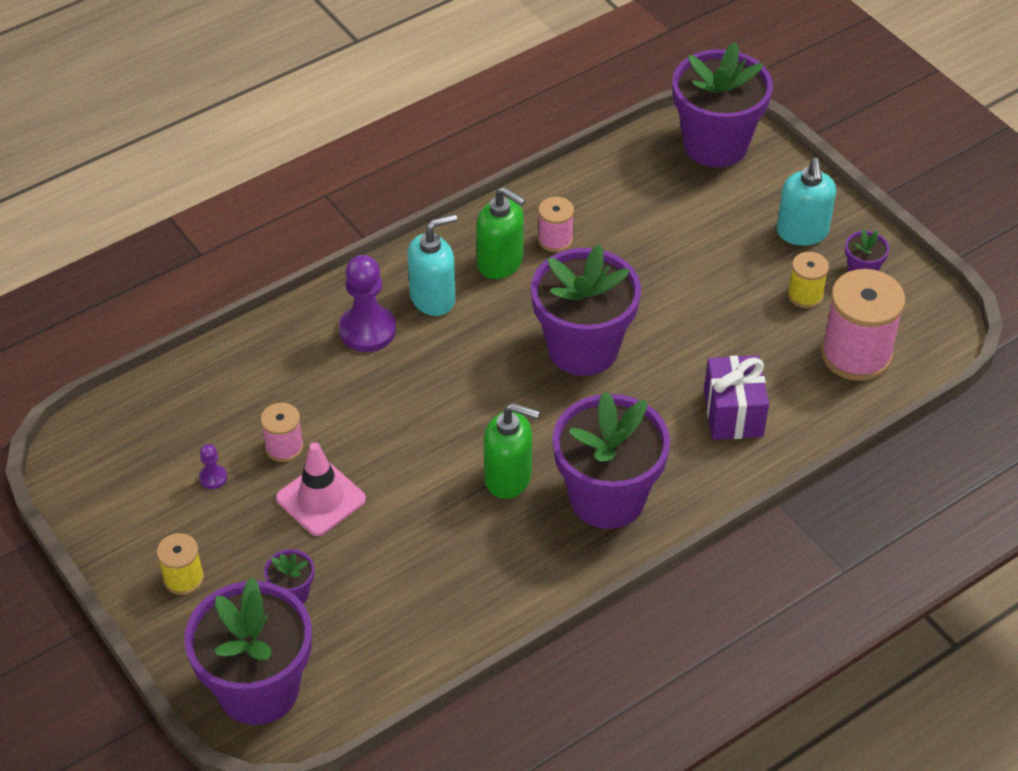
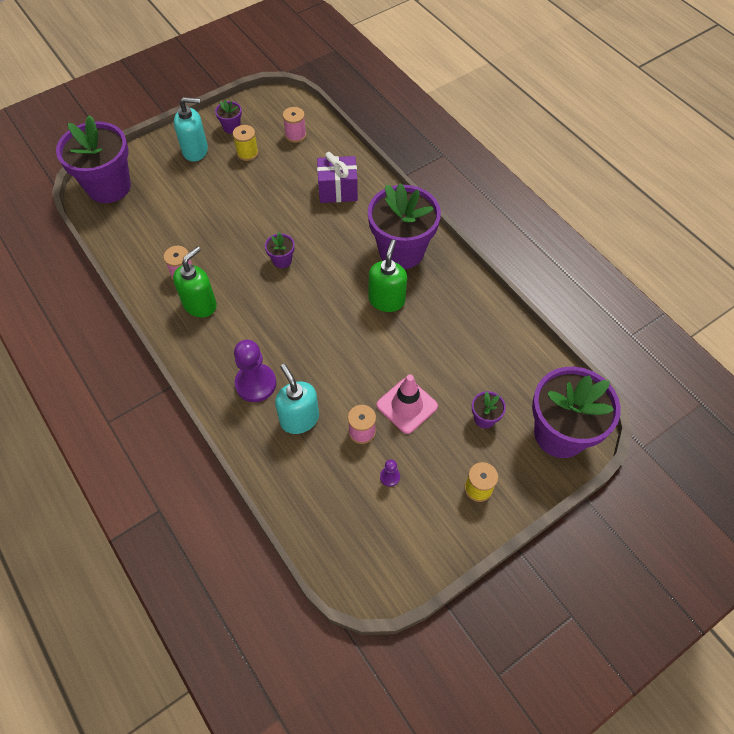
camera: 90 degrees left, 10 degrees up
turquoise soap dispenser [407,214,457,316] -> turquoise soap dispenser moved to [275,364,319,434]
purple flower pot [531,244,641,376] -> purple flower pot [265,232,295,268], size x0.42
pink spool [821,269,905,381] -> pink spool [283,107,306,143], size x0.52

